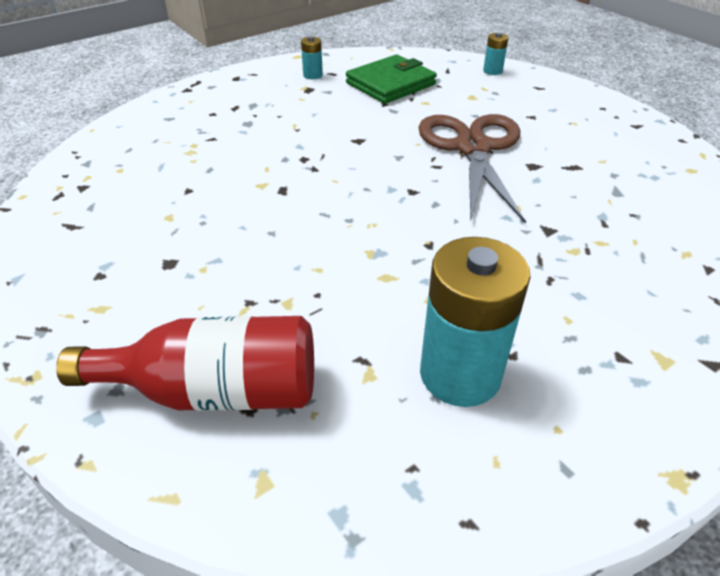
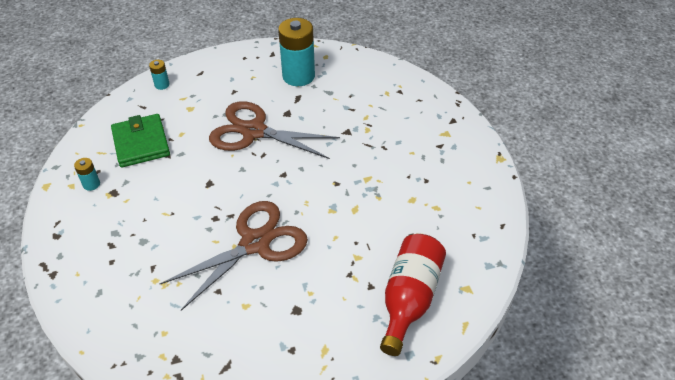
camera: 70 degrees left, 5 degrees up
turquoise battery [420,237,531,407] -> turquoise battery moved to [278,18,315,86]
none -> brown scissors [160,201,308,311]

